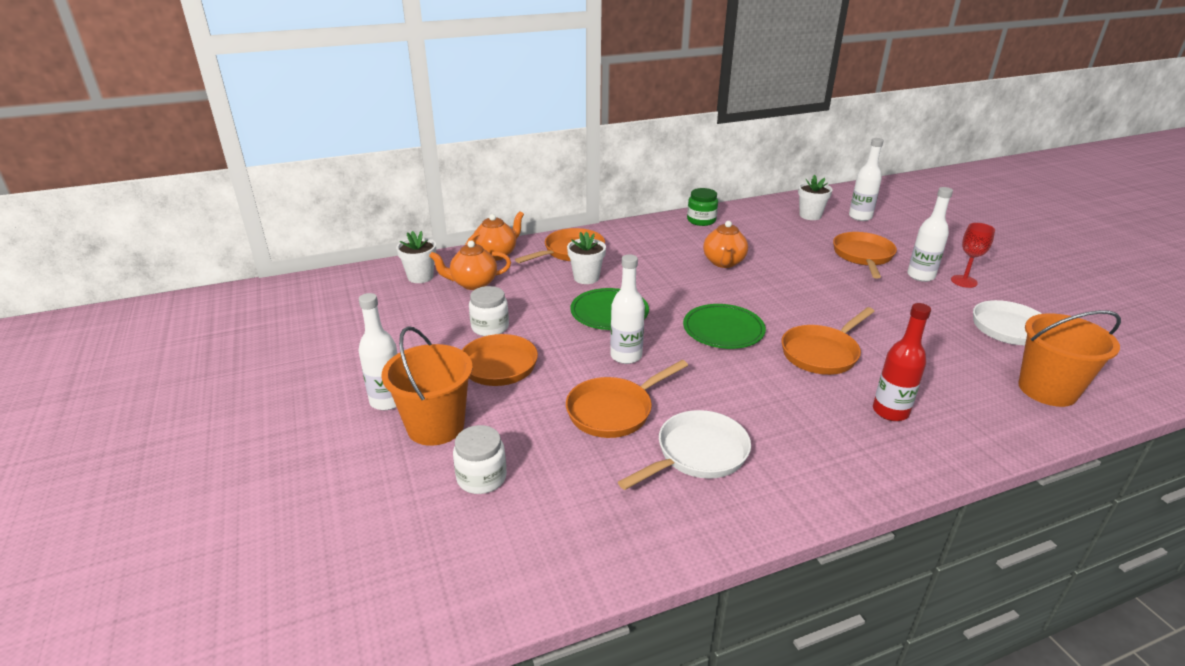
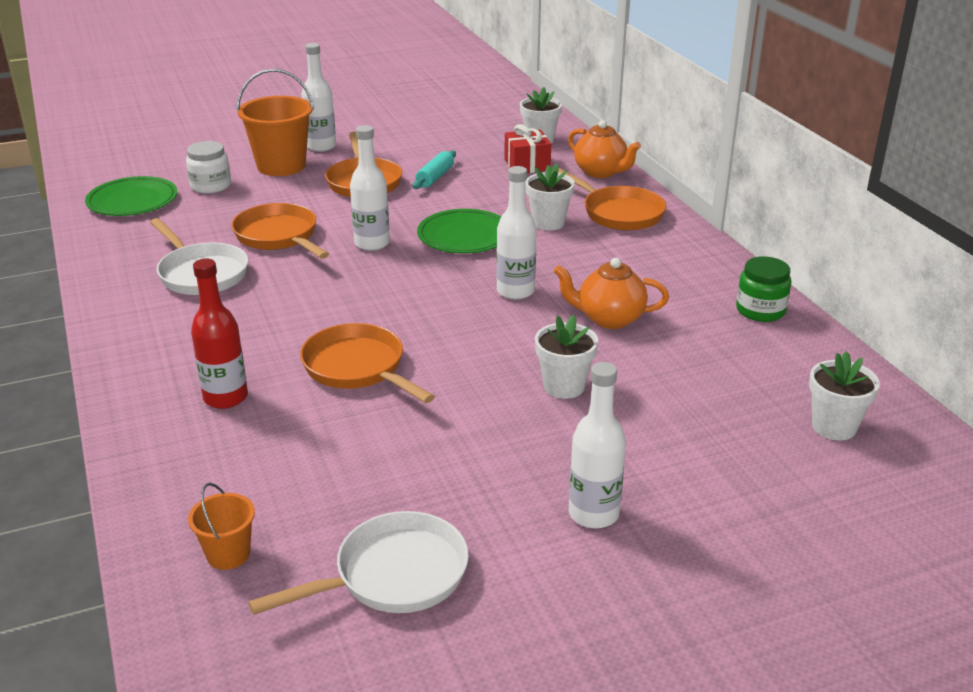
camera: 90 degrees right, 0 degrees up
orange teapot [429,241,511,290] -> red gift [504,124,551,173]
white jar [469,286,509,336] -> turquoise rolling pin [413,150,456,189]
green plate [683,304,766,349] -> green plate moved to [85,176,177,216]
orange pan [833,232,897,279] -> none
white bottle [849,138,884,221] -> white bottle moved to [496,166,537,300]
red goblet [951,223,995,288] -> none
orange bucket [1018,310,1121,407] -> orange bucket [188,483,255,570], size x0.52
none -> white flower pot [535,315,598,399]

